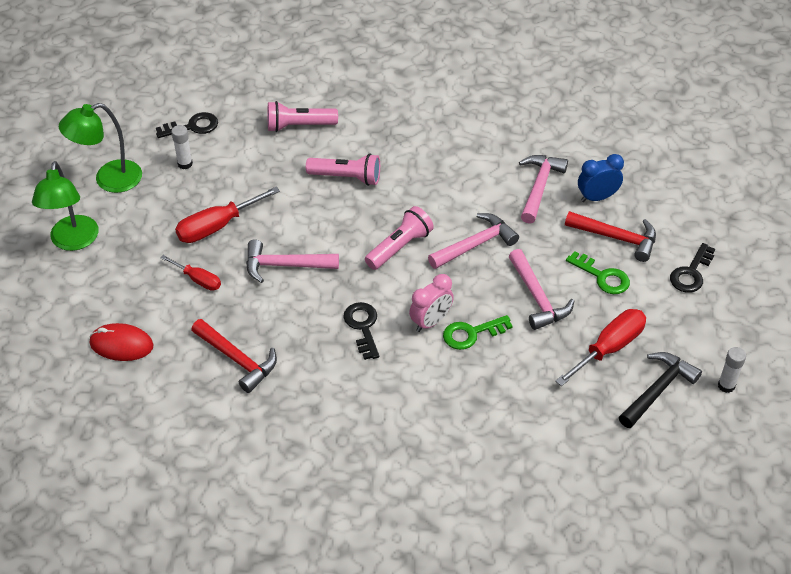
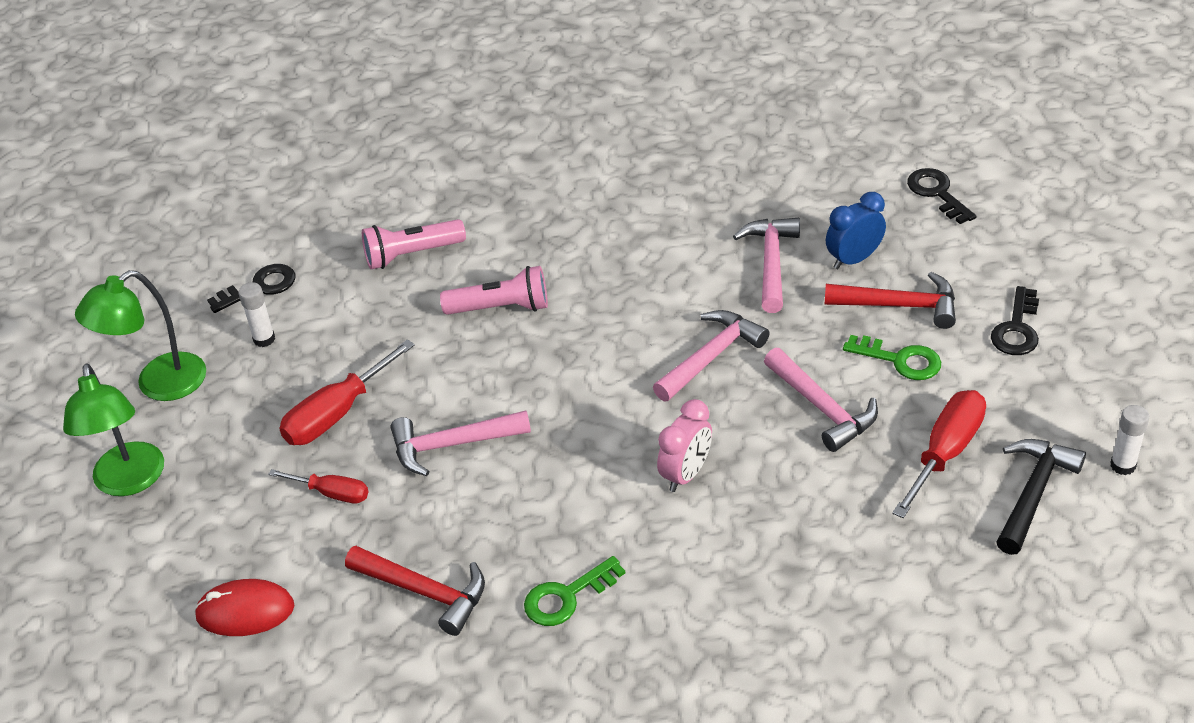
camera: 10 degrees left, 5 degrees down
black key [343,302,379,360] -> black key moved to [907,168,976,224]
pink flashlight [365,206,434,270] -> none
green key [443,315,513,350] -> green key moved to [524,556,625,626]

